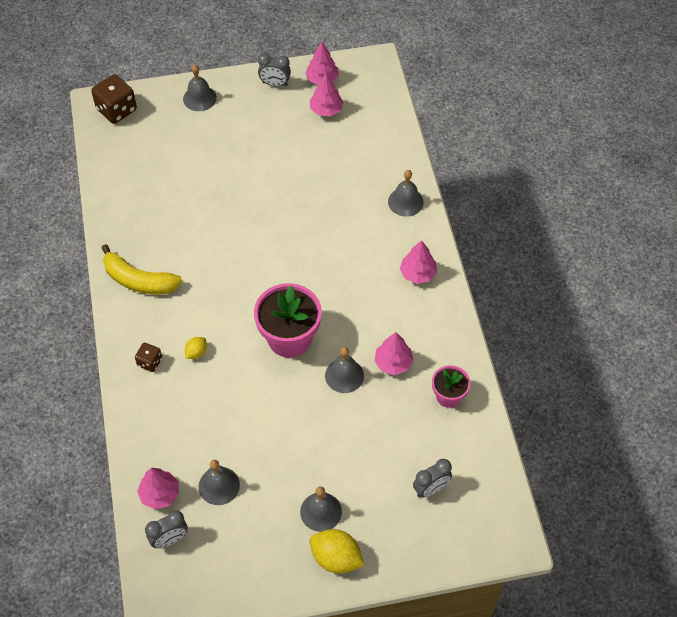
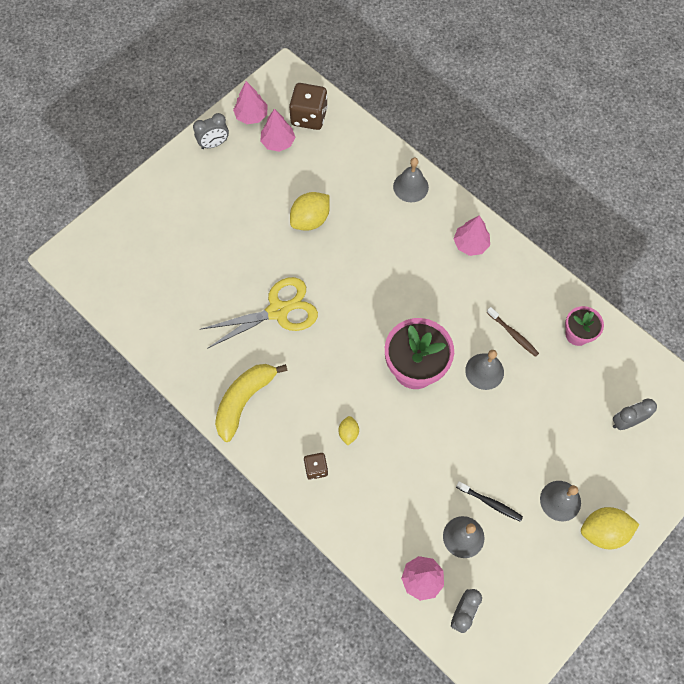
camera: 35 degrees left, 10 degrees up
brown dice [91,74,137,124] -> brown dice moved to [289,83,328,130]
yellow banana [101,244,182,294] -> yellow banana turned 135 degrees clockwise [215,364,288,442]
grey bell [183,65,217,111] -> none
pink tree [374,332,414,375] -> brown toothbrush [487,307,539,357]
grey clock [413,459,452,498] -> grey clock turned 135 degrees counterclockwise [613,399,657,430]
none -> yellow scissors [200,277,318,349]
none -> yellow lemon [290,192,330,231]
none -> black toothbrush [456,481,523,522]

